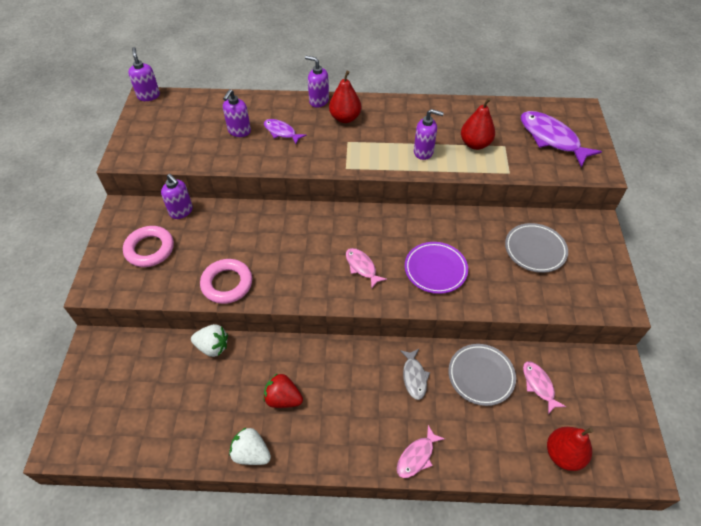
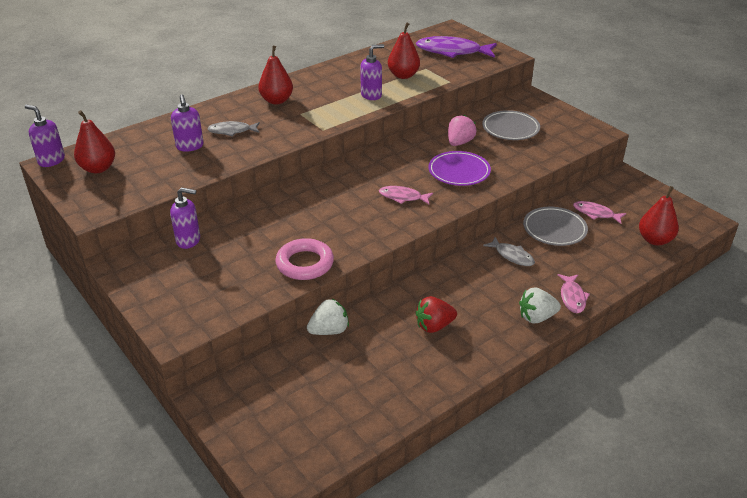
camera: 40 degrees left, 15 degrees down
pink ring [123,226,174,267] -> none
white strawberry [229,427,271,465] -> white strawberry moved to [519,287,561,323]
purple fish [264,119,307,144] -> grey fish [207,121,260,137]
purple soap dispenser [305,56,329,108] -> none
none -> red pear [74,110,115,173]
none -> pink strawberry [448,115,477,146]

